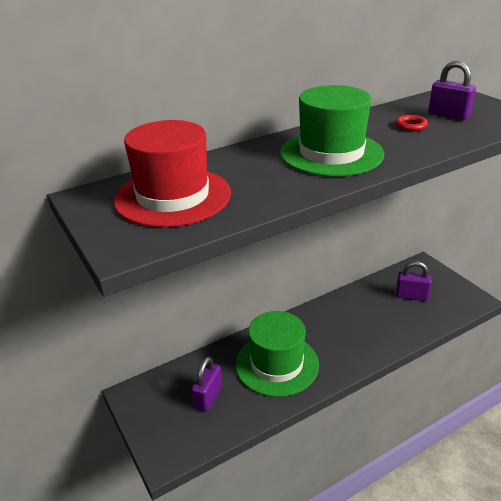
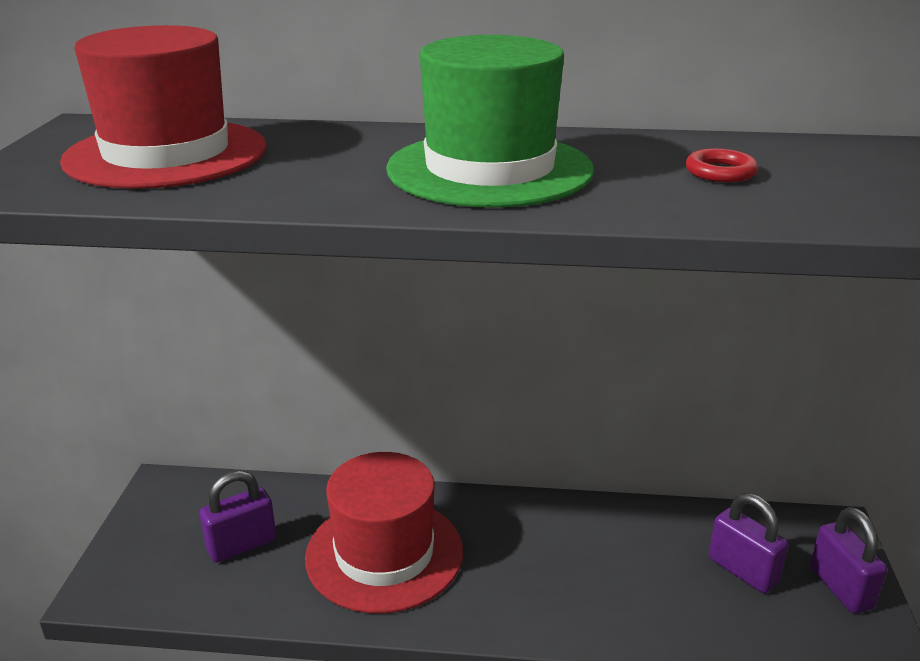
camera: 35 degrees right, 5 degrees down
green hat [235,311,319,397] -> red hat [305,452,463,614]
purple padlock [428,61,476,121] -> purple padlock moved to [810,507,887,613]

